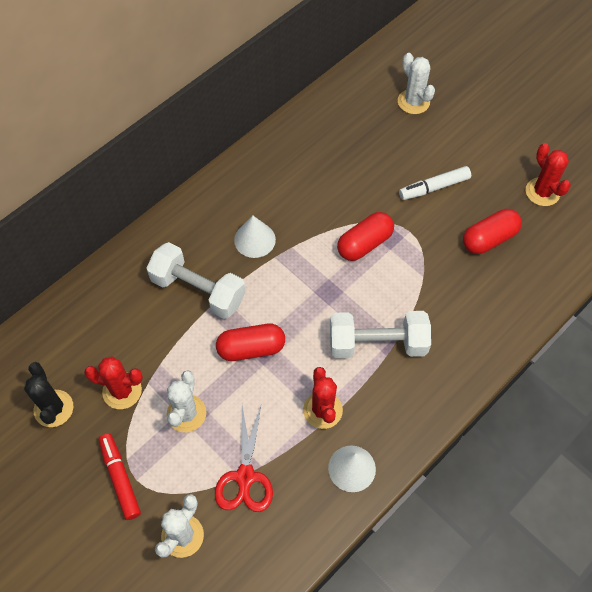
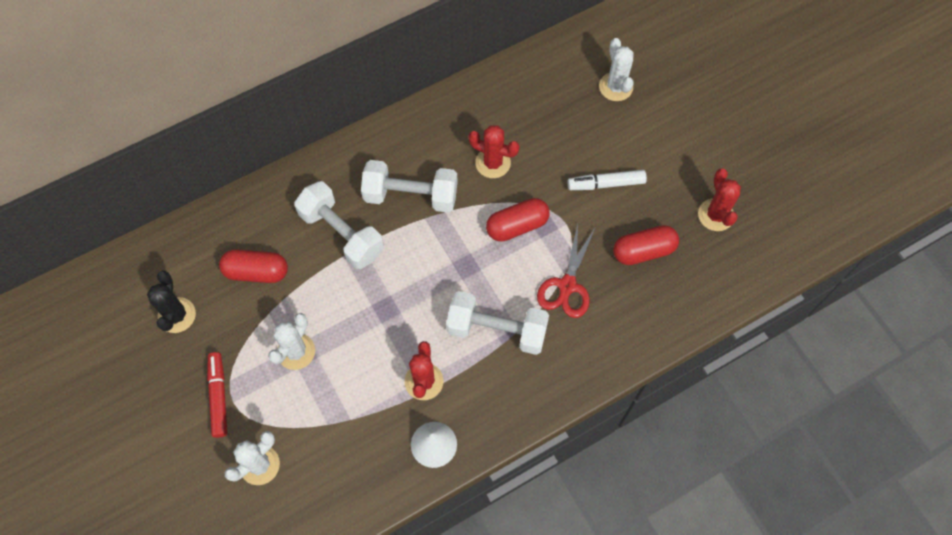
camera: 15 degrees right, 5 degrees up
red cactus [84,356,143,409] -> red cactus moved to [469,125,520,178]
red scissors [215,403,273,512] -> red scissors moved to [537,224,595,318]
red capsule [216,324,285,361] -> red capsule moved to [219,249,288,283]
white cone [234,216,276,258] -> white dumbbell [361,160,458,213]

